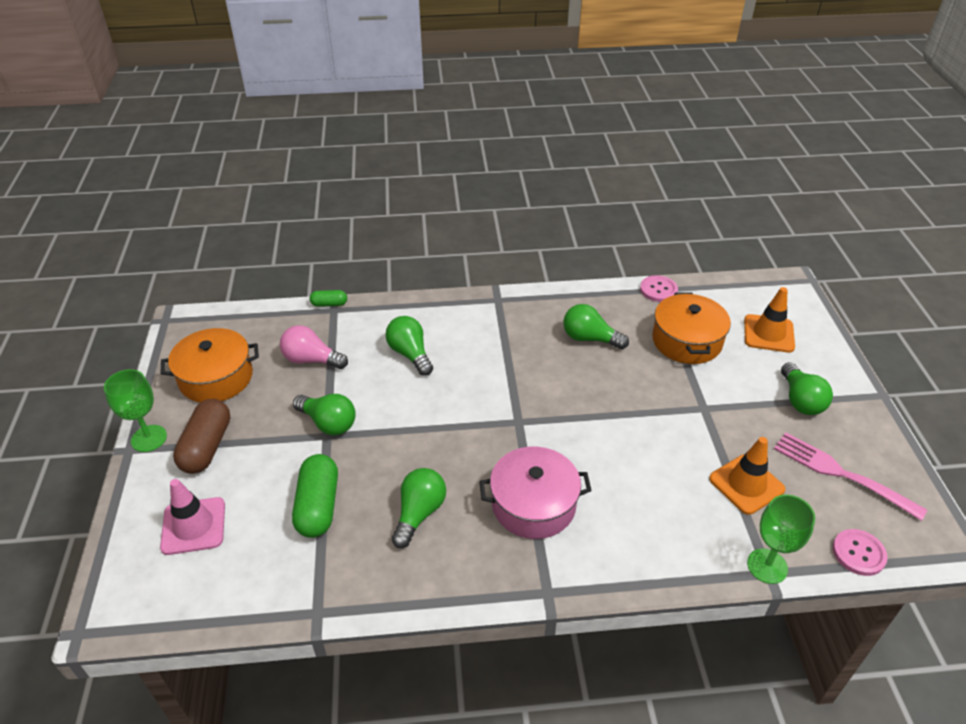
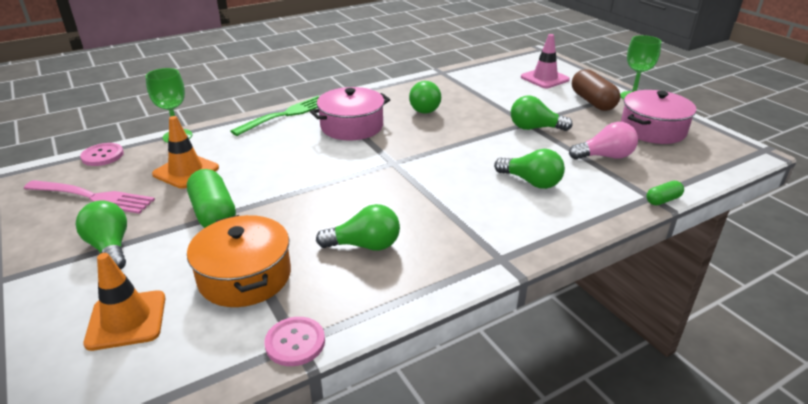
camera: 155 degrees right, 10 degrees down
orange pot [160,328,259,402] -> pink pot [621,90,696,144]
green capsule [292,454,338,538] -> green capsule moved to [187,169,236,228]
none -> green fork [231,96,320,136]

